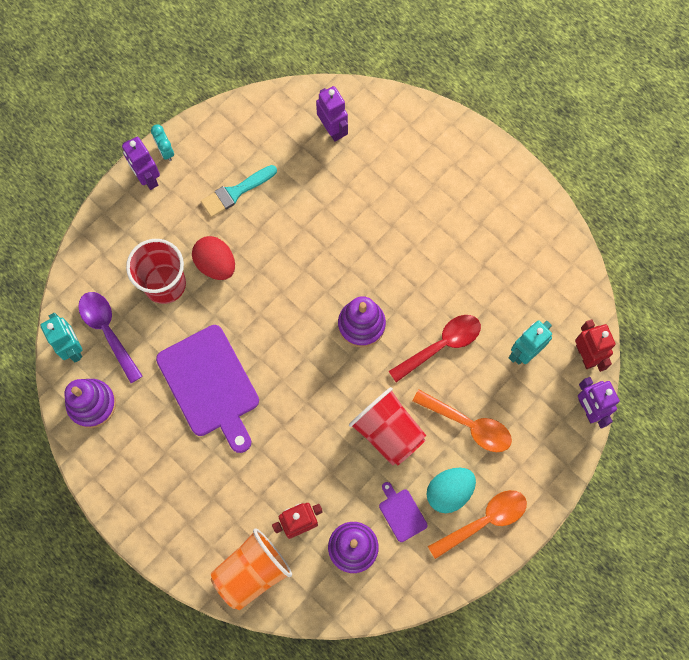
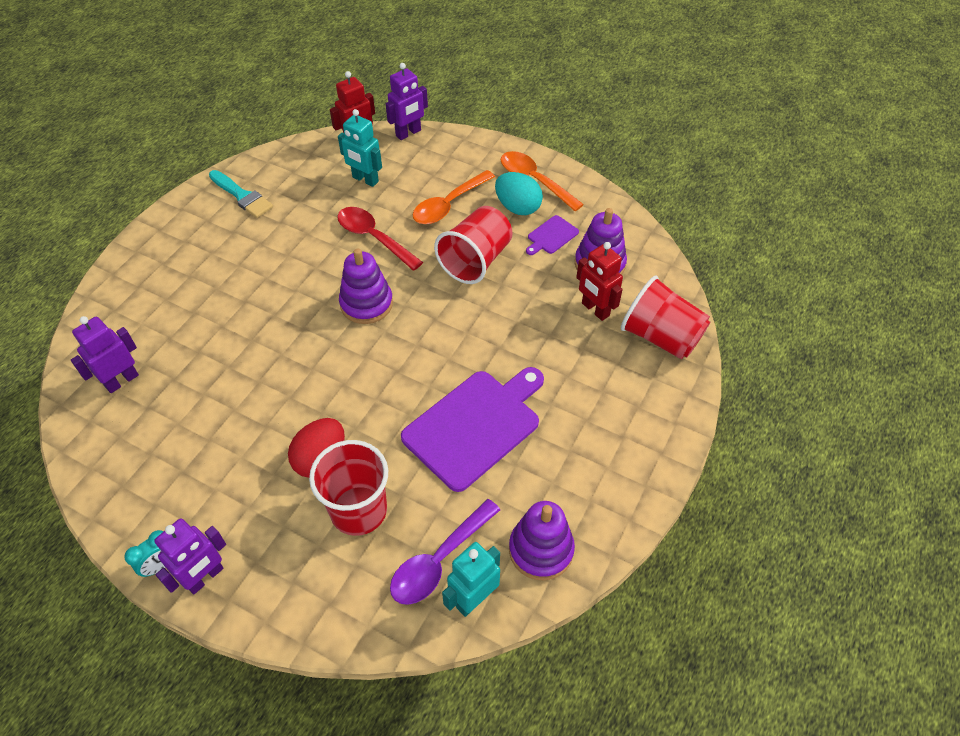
camera: 105 degrees left, 20 degrees down
turquoise brush [201,165,277,217] -> turquoise brush moved to [209,170,273,218]
orange cup [211,529,292,610] -> red cup [621,276,710,359]
orange spoon [413,390,512,452] -> orange spoon turned 150 degrees counterclockwise [413,170,495,224]

